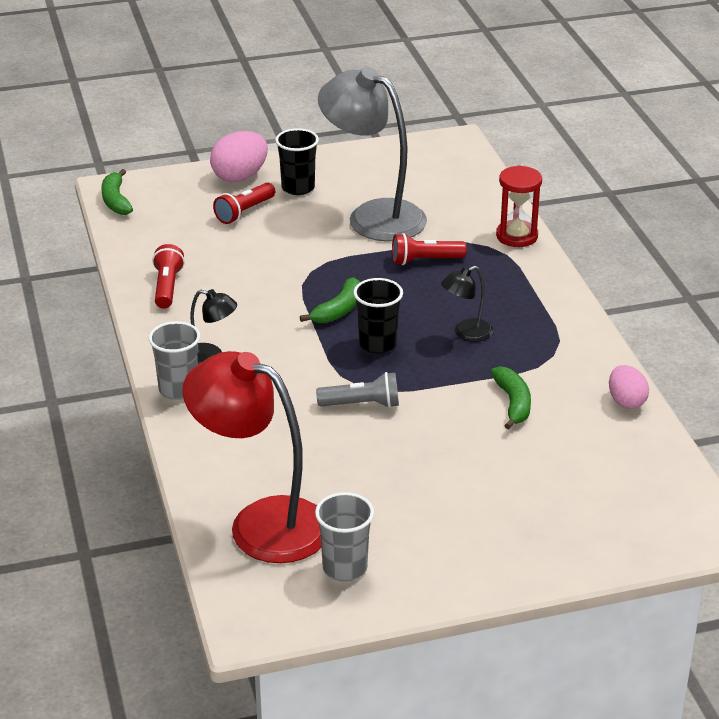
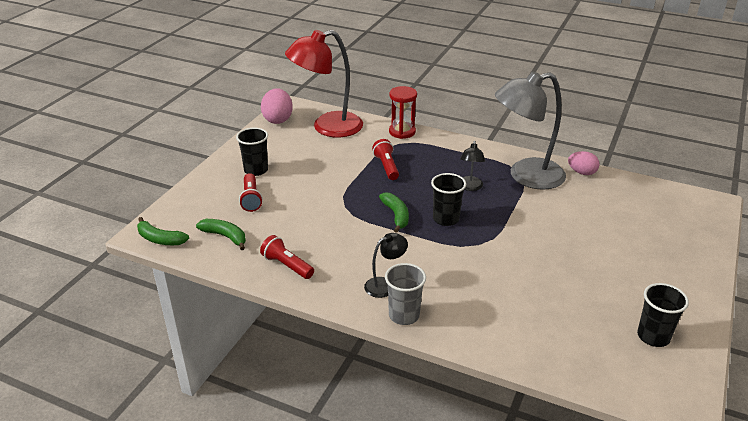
camera: 50 degrees left, 0 degrees up
red lamp [182,351,321,563] -> red lamp moved to [285,30,363,137]
pink egg [210,131,268,182] -> pink egg moved to [261,88,293,124]
grey cup [315,492,374,581] -> black cup [637,283,689,347]
grey flashlight [316,372,399,408] -> none
grey lamp [318,67,427,241] -> grey lamp moved to [495,71,566,190]
red flashlight [392,233,466,265] -> red flashlight turned 135 degrees clockwise [372,139,399,180]
green banana [491,366,531,429] -> green banana moved to [196,219,246,250]

